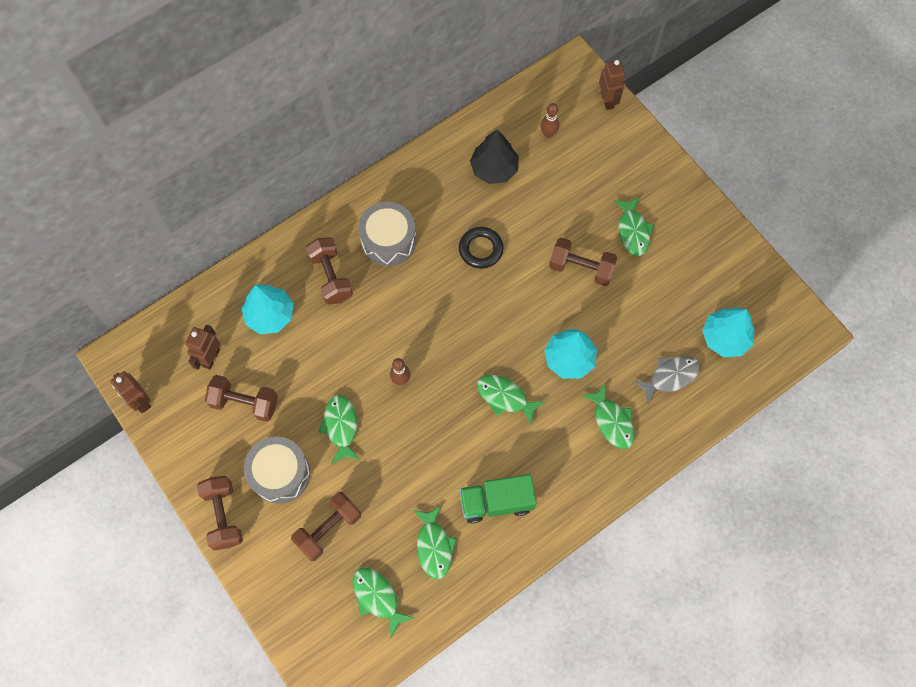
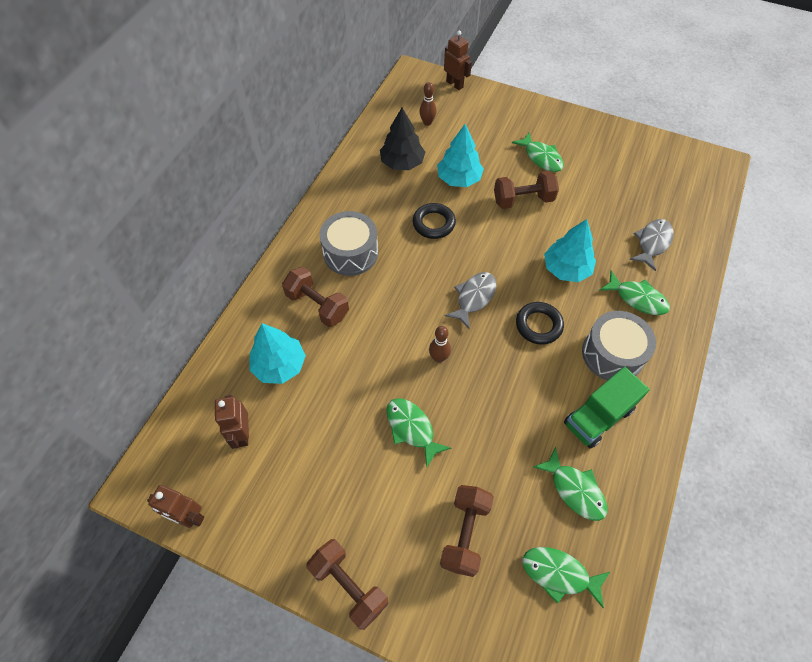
camera: 30 degrees left, 10 degrees down
brown dumbbell [205,375,278,422] -> none
grey drum [244,436,310,504] -> grey drum moved to [582,311,656,381]
green fish [477,375,545,426] -> black ring [516,302,564,345]
turquoise tree [702,307,754,357] -> turquoise tree moved to [437,124,484,187]
none -> grey fish [445,272,496,329]

